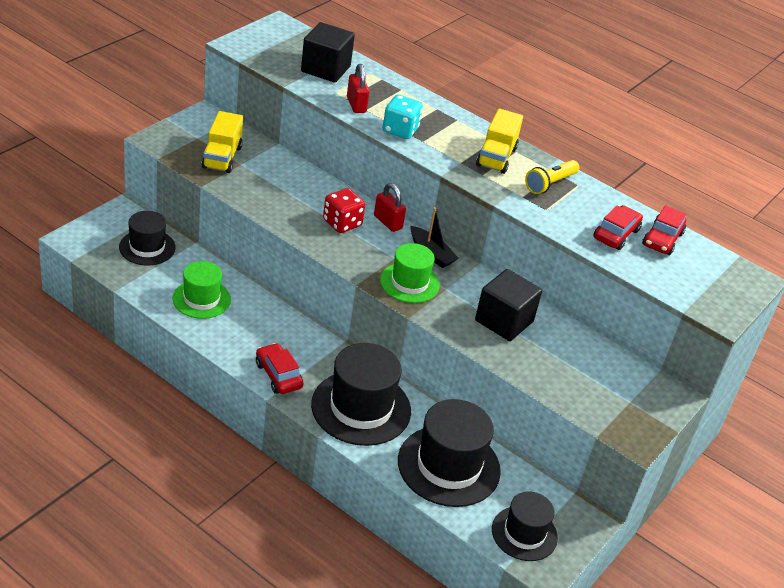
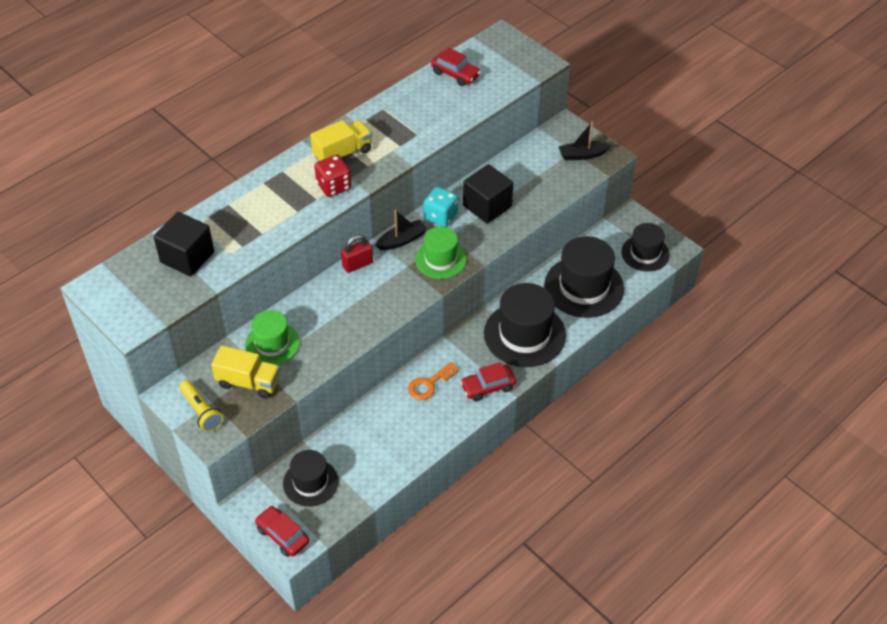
camera: 75 degrees left, 10 degrees up
green hat [173,261,231,319] -> green hat moved to [245,310,300,365]
red dice [323,188,365,233] -> red dice moved to [314,155,351,197]
red padlock [347,64,370,113] -> none
turquoise dice [383,95,423,139] -> turquoise dice moved to [423,187,458,227]
yellow truck [476,109,523,174] -> yellow truck turned 60 degrees counterclockwise [310,120,372,161]
yellow flashlight [525,160,579,194] -> yellow flashlight moved to [179,380,224,432]
red car [593,205,643,250] -> red car moved to [255,506,309,557]
none -> orange key [408,362,459,400]
none -> black boat [559,121,612,160]

